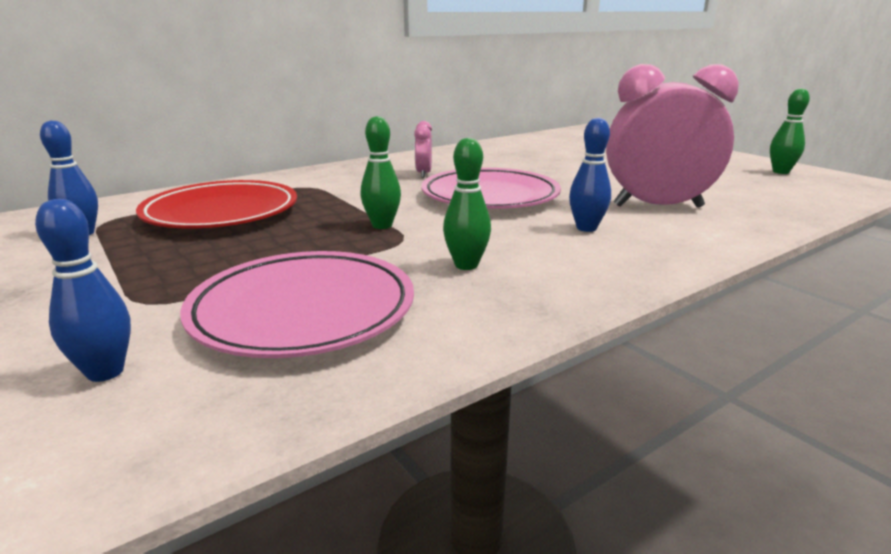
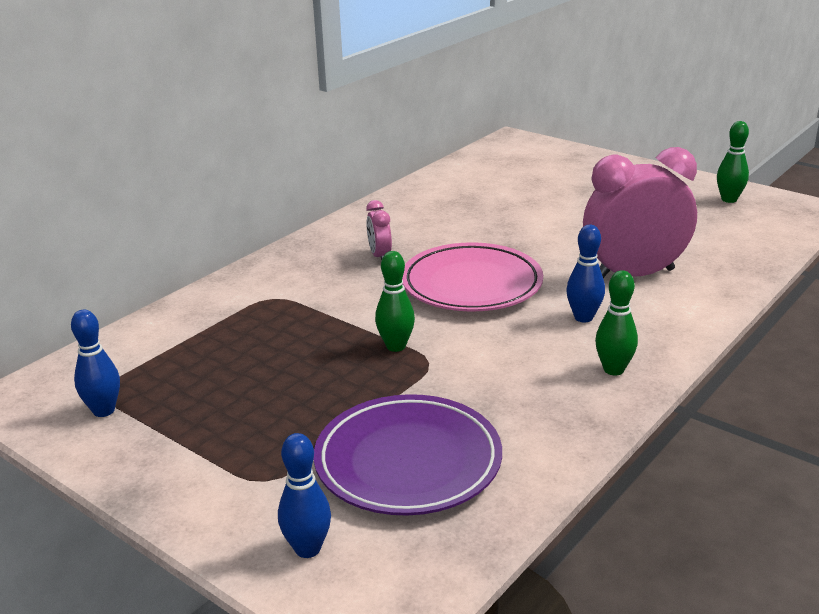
camera: 15 degrees left, 5 degrees up
red plate [136,180,297,228] -> none
pink plate [180,251,414,358] -> purple plate [314,394,502,516]
green bowling pin [443,138,491,270] -> green bowling pin moved to [595,270,638,376]

